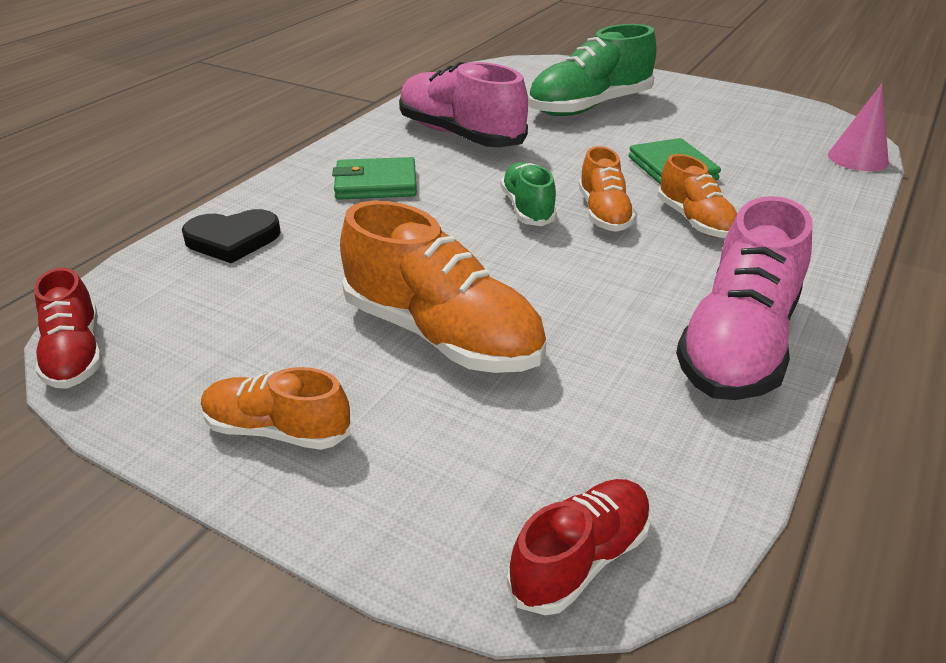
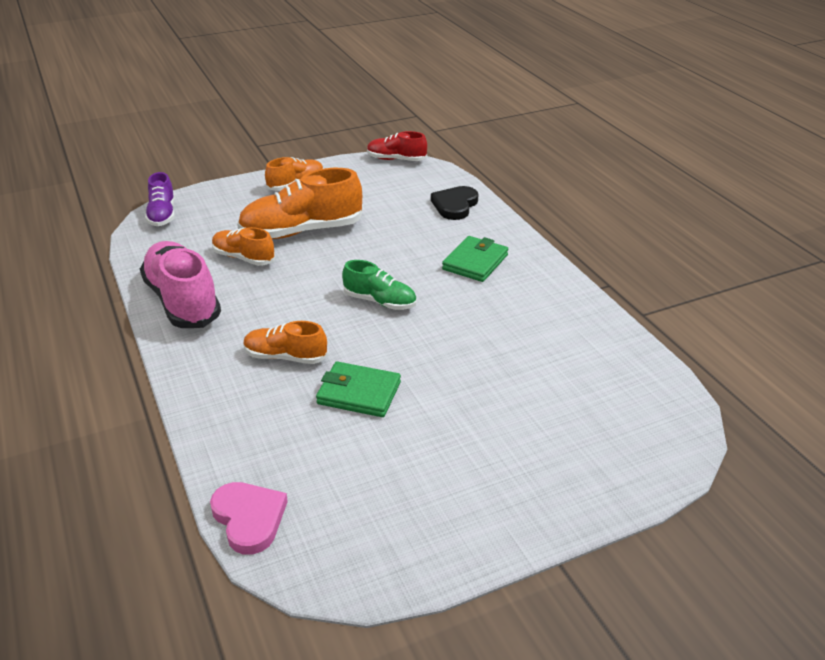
camera: 125 degrees right, 0 degrees up
pink shoe [399,62,528,147] -> none
red shoe [507,479,651,615] -> purple shoe [145,172,175,226]
green shoe [528,24,657,116] -> none
orange shoe [579,146,636,232] -> orange shoe moved to [212,227,275,266]
pink cone [828,84,889,171] -> pink heart [210,482,288,555]

